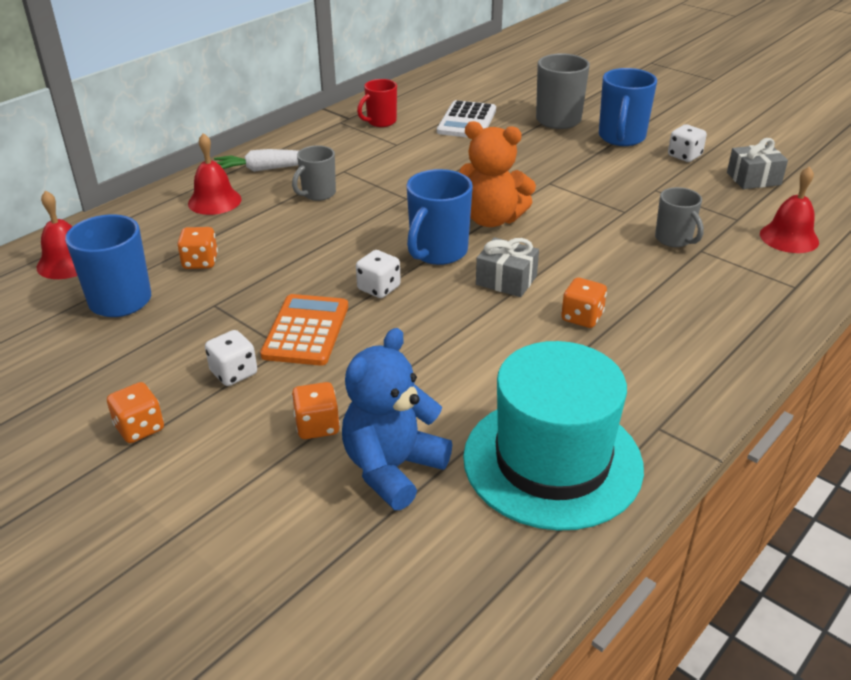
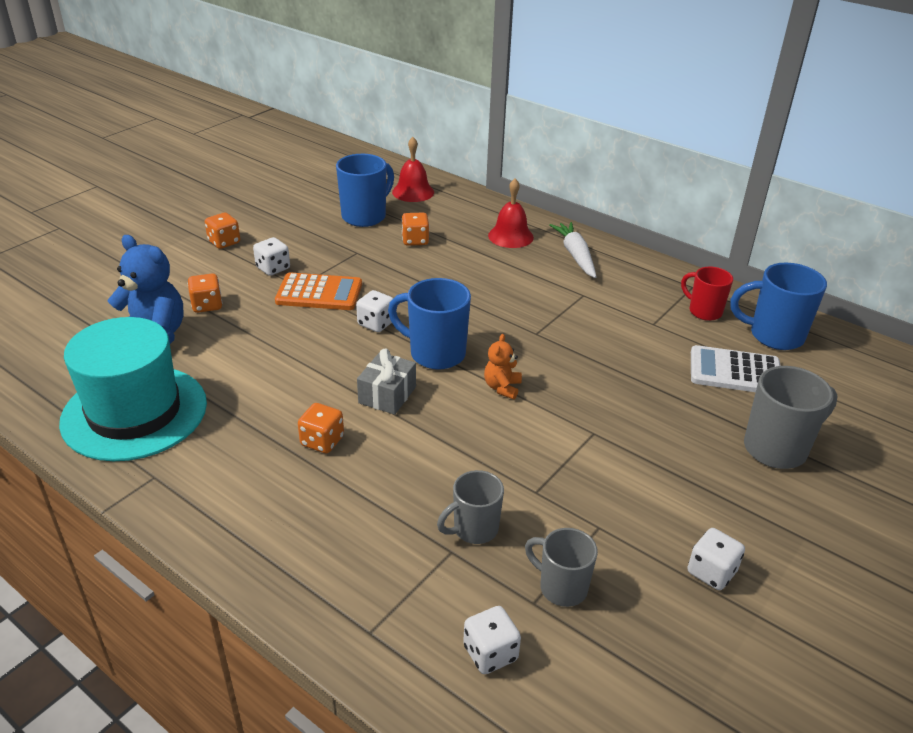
camera: 85 degrees right, 0 degrees up
grey mug [292,145,336,201] -> grey mug moved to [525,528,598,607]
orange teddy bear [459,121,536,227] -> orange teddy bear [484,334,522,399], size x0.51
blue mug [599,68,657,146] -> blue mug moved to [730,263,827,350]
grey gift [727,138,788,189] -> none
red bell [760,166,819,253] -> white dice [463,606,521,674]

